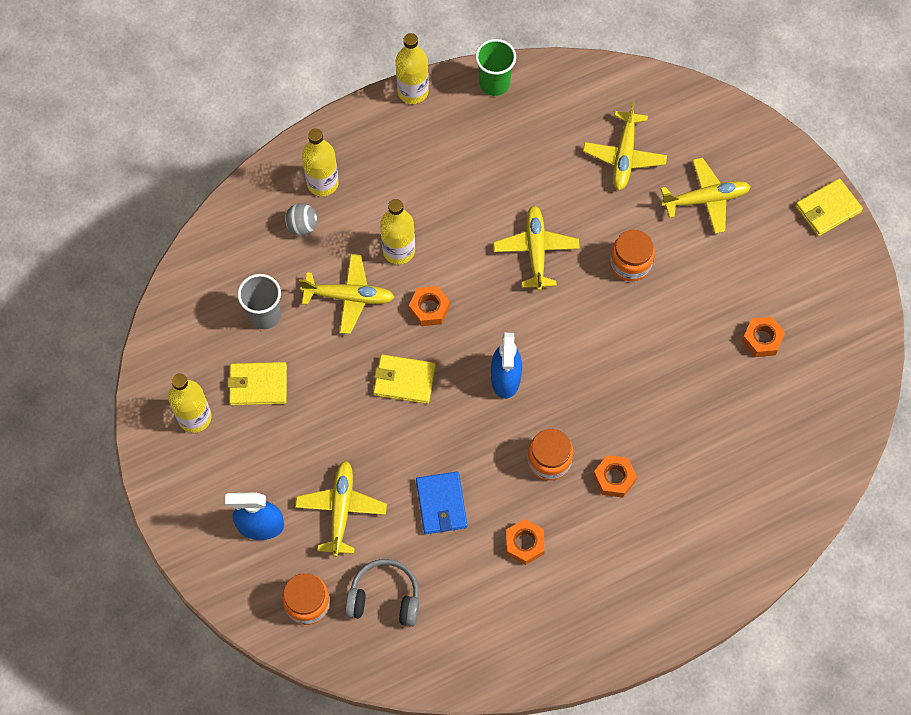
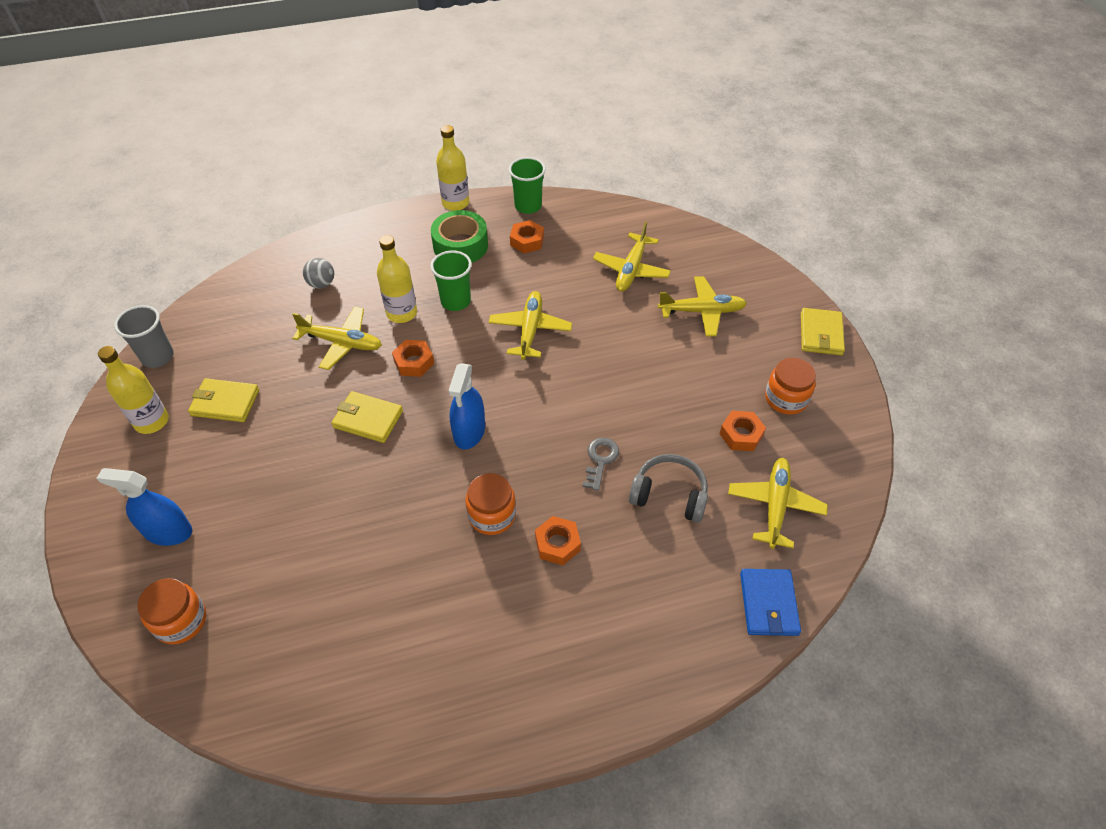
camera: 10 degrees right, 15 degrees down
grey cup [237,274,281,329] -> grey cup moved to [114,305,174,368]
yellow plane [295,461,387,557] -> yellow plane moved to [728,458,828,549]
yellow bottle [302,128,339,196] -> none
grey headphones [345,559,419,627] -> grey headphones moved to [629,454,708,523]
blue wallet [416,472,468,534] -> blue wallet moved to [740,569,801,636]
orange nut [506,519,545,565] -> orange nut moved to [510,220,544,253]
orange jar [610,230,655,281] -> orange jar moved to [765,358,816,414]
yellow wallet [795,178,863,236] -> yellow wallet turned 60 degrees counterclockwise [801,308,845,355]
none -> green cup [430,251,472,311]
none -> green tape [431,210,488,263]
none -> grey key [583,438,619,491]

